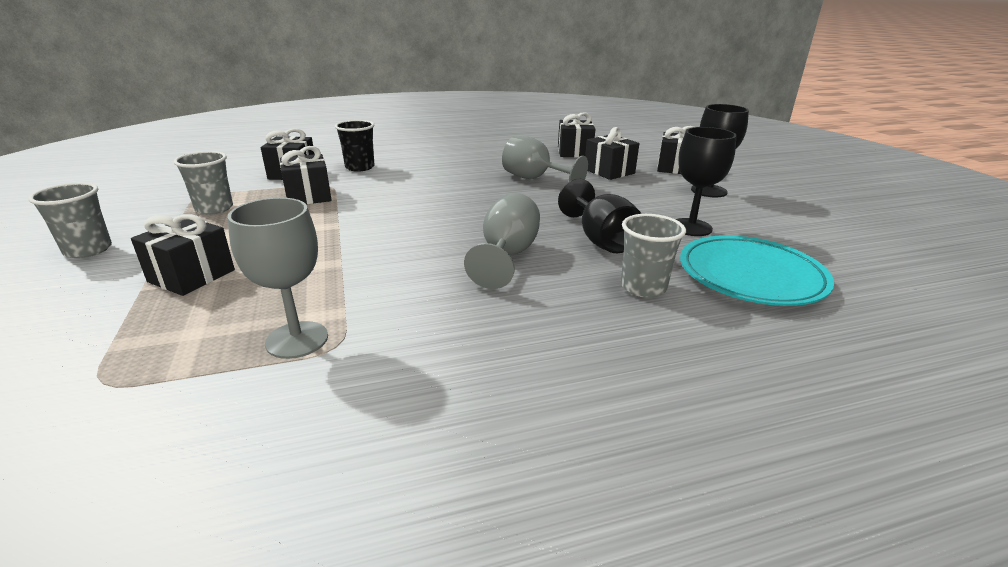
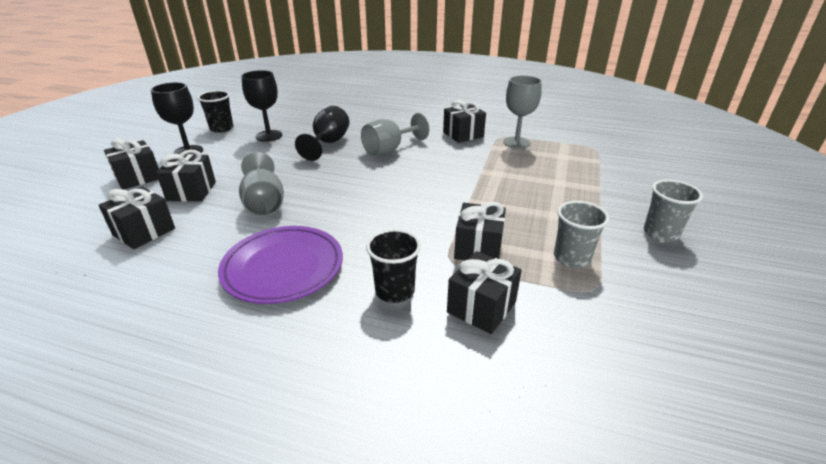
camera: 145 degrees left, 5 degrees up
black gift [131,214,235,296] -> black gift moved to [443,100,486,143]
grey cup [621,214,686,298] -> none
turquoise plate [680,235,834,306] -> none
none -> black cup [197,90,233,133]
none -> purple plate [218,226,343,304]

